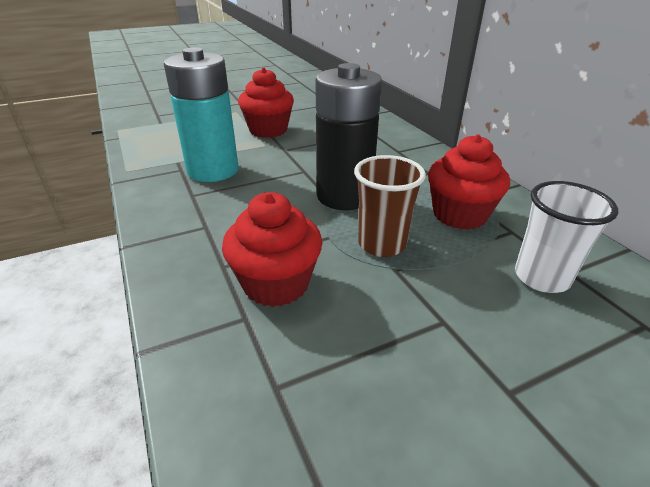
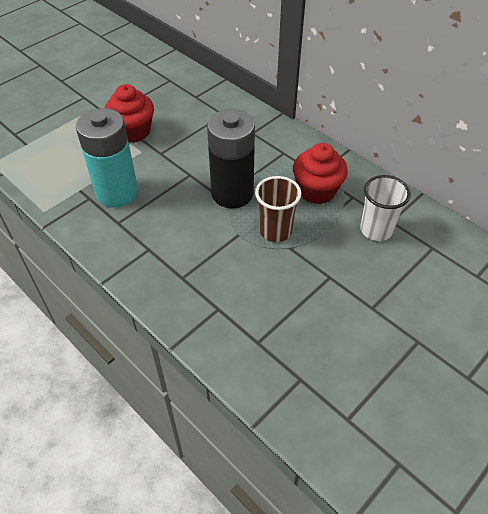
camera: 20 degrees left, 15 degrees up
red cupcake [222,192,322,307] -> none

